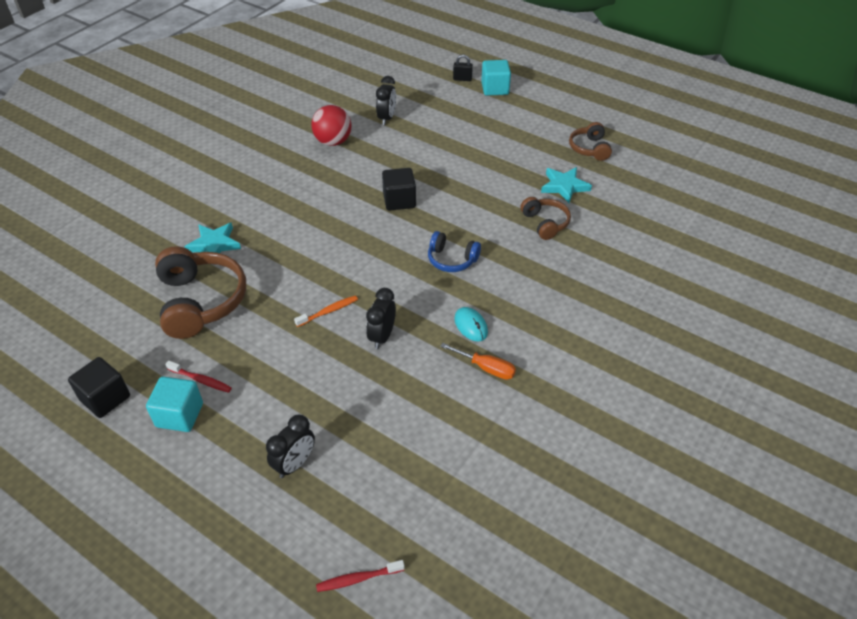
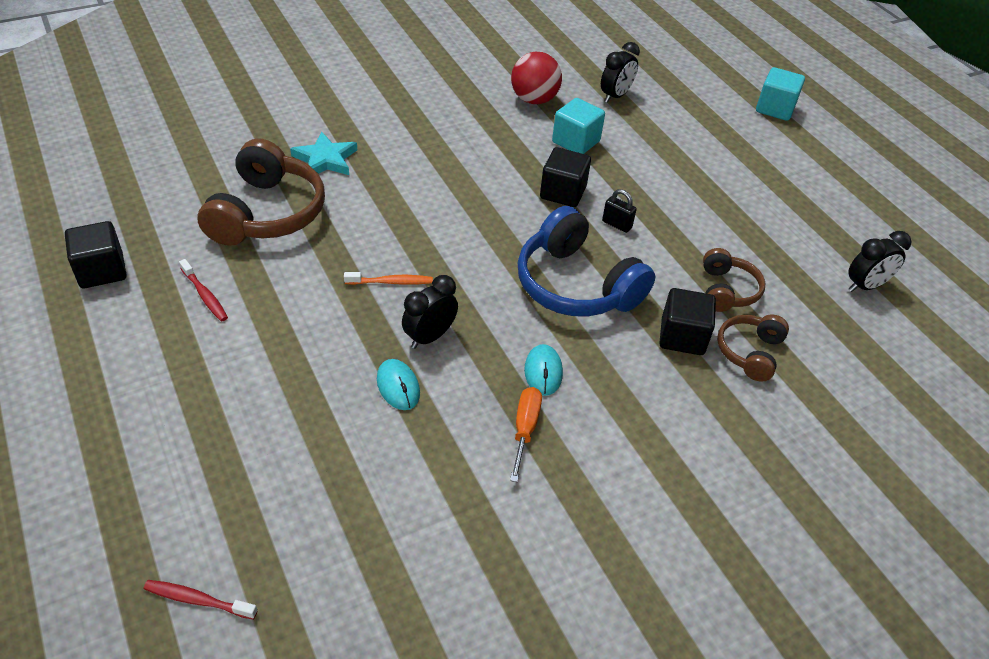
camera: 25 degrees right, 0 degrees up
turquoise cube [146,376,203,432] -> turquoise cube moved to [552,98,605,154]
black clock [266,415,315,478] -> black clock moved to [848,231,911,292]
blue headphones [428,231,481,272] -> blue headphones [517,206,655,316], size x1.82
orange screwdriver [440,343,516,380] -> orange screwdriver turned 135 degrees counterclockwise [510,387,542,482]
black padlock [453,54,473,81] -> black padlock moved to [602,189,637,233]
turquoise star [541,167,592,203] -> none
brown headphones [569,122,612,161] -> brown headphones moved to [717,315,789,382]
none -> turquoise mouse [377,359,420,410]
none -> black cube [659,288,716,355]

